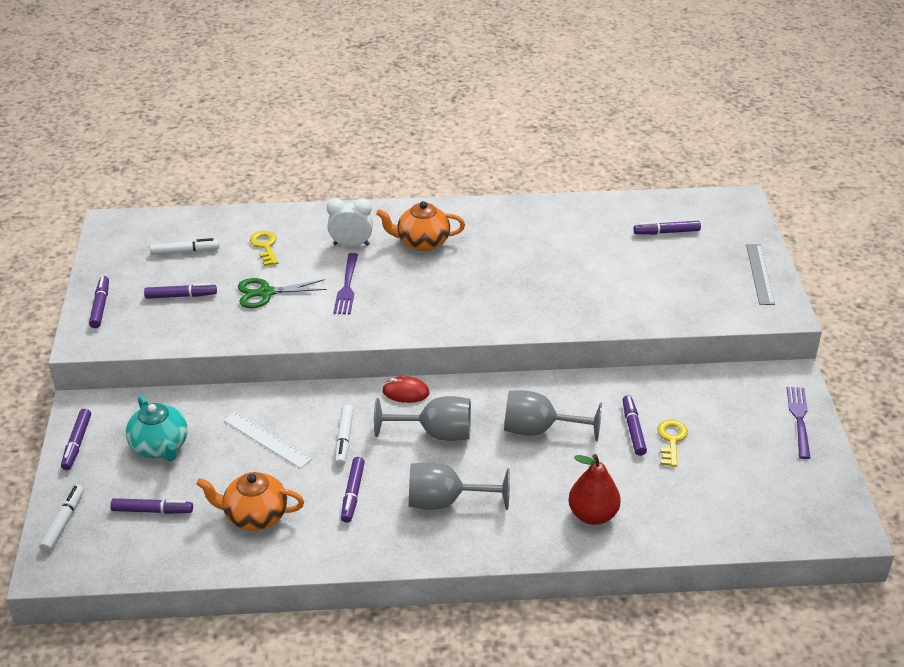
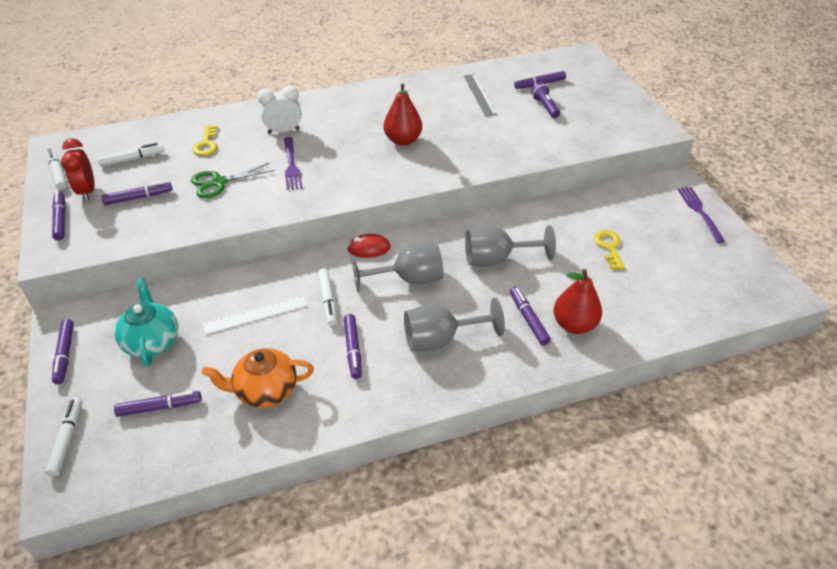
camera: 15 degrees left, 5 degrees up
turquoise teapot [126,396,188,461] -> turquoise teapot turned 150 degrees counterclockwise [114,277,178,367]
white ruler [224,412,312,469] -> white ruler turned 45 degrees counterclockwise [203,295,307,334]
yellow key [250,231,278,266] -> yellow key turned 150 degrees counterclockwise [193,125,218,156]
orange teapot [376,201,465,251] -> none
purple marker [623,395,647,456] -> purple marker moved to [510,287,551,345]
grey ruler [746,244,775,305] -> grey ruler moved to [464,74,497,117]
none -> white marker [46,148,67,190]
none -> red clock [61,138,95,201]
none -> red pear [384,84,422,146]
none -> purple flashlight [531,82,560,118]

